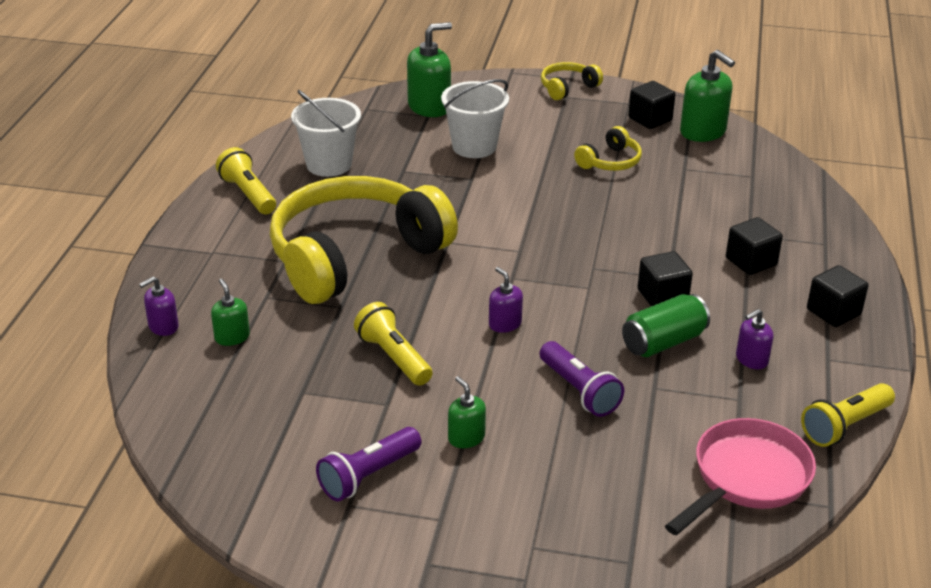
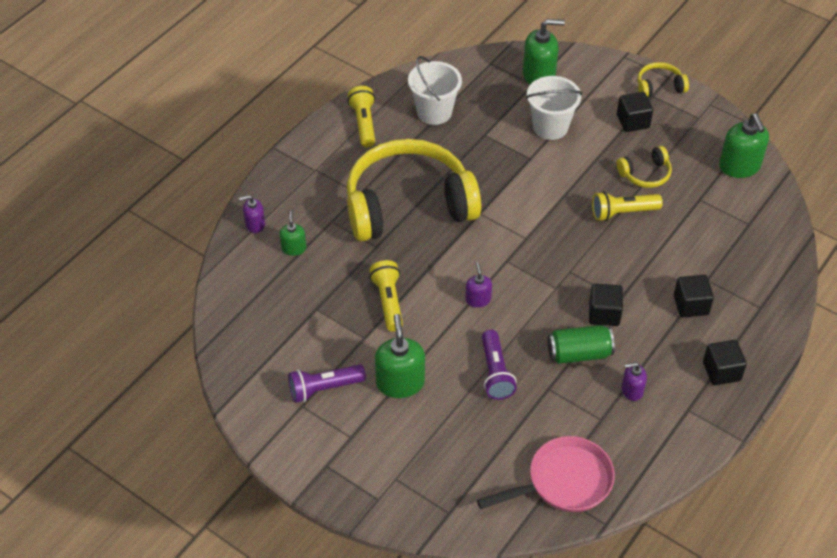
camera: 25 degrees right, 15 degrees up
green soap dispenser [448,376,486,448] -> green soap dispenser [375,314,425,398], size x1.80
black cube [628,81,676,129] -> black cube moved to [617,92,653,132]
yellow flashlight [801,383,895,447] -> yellow flashlight moved to [592,191,663,221]

